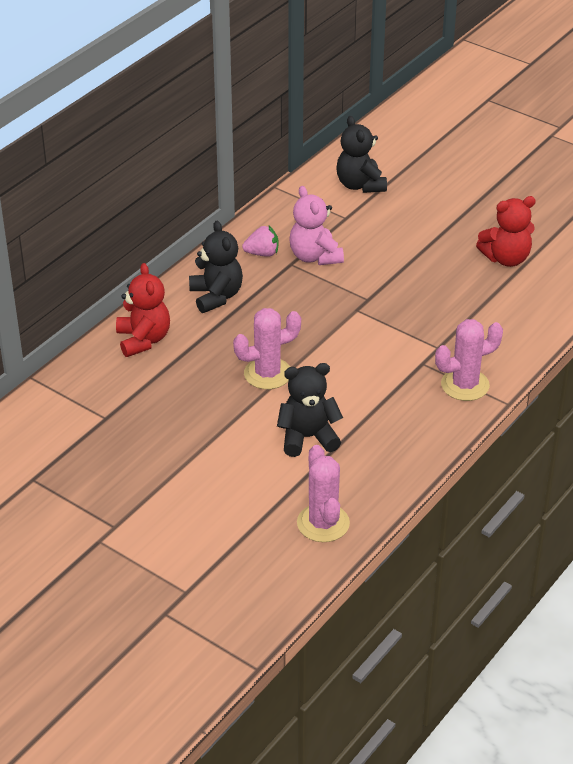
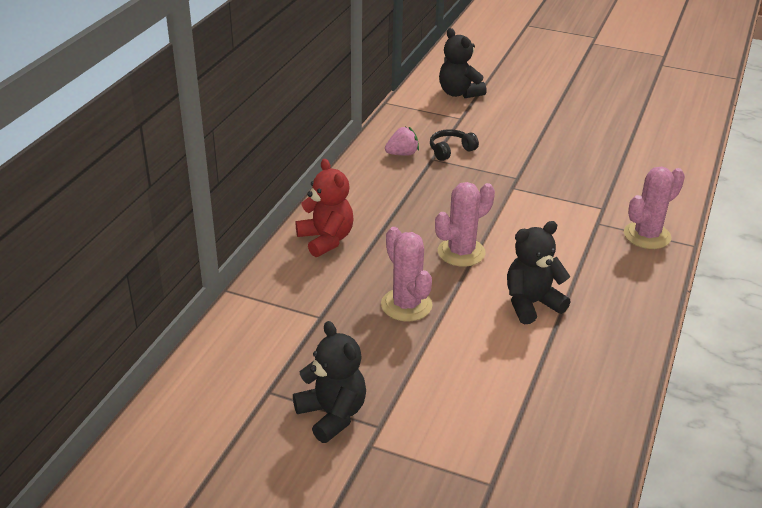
camera: 15 degrees left, 5 degrees down
black teddy bear [189,221,243,313] -> black teddy bear moved to [293,321,366,443]
pink teddy bear [290,186,344,265] -> black headphones [430,129,479,161]
pink cactus [297,445,350,542] -> pink cactus moved to [381,227,433,322]
red teddy bear [476,196,536,267] -> none

